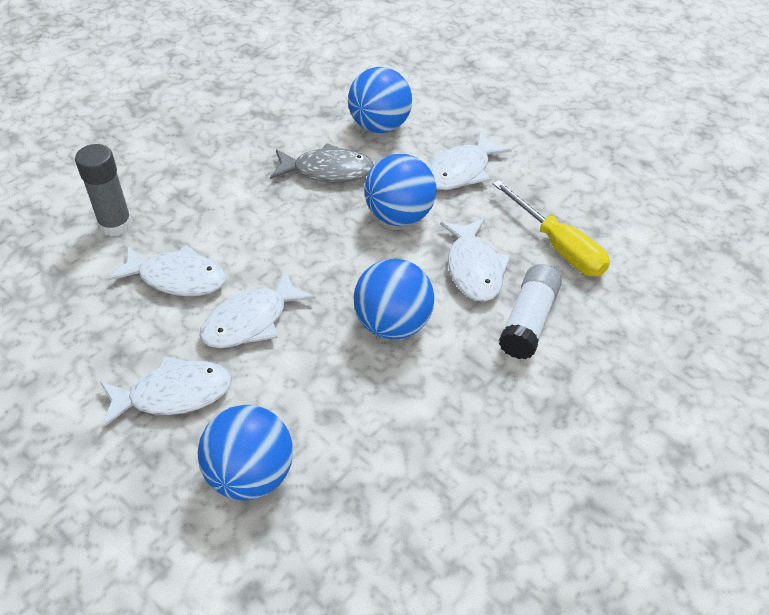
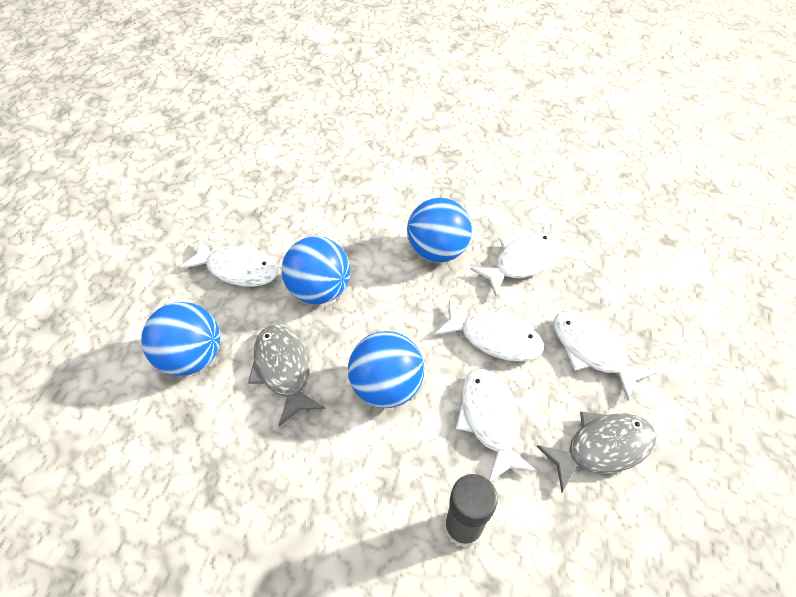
camera: 115 degrees left, 5 degrees up
blue ball [198,405,293,500] -> blue ball moved to [348,331,424,408]
white fish [440,218,511,302] -> white fish moved to [470,233,561,296]
yellow screwdriver [493,180,610,276] -> none
white glue stick [499,264,562,359] -> none
none -> grey fish [536,412,656,493]

